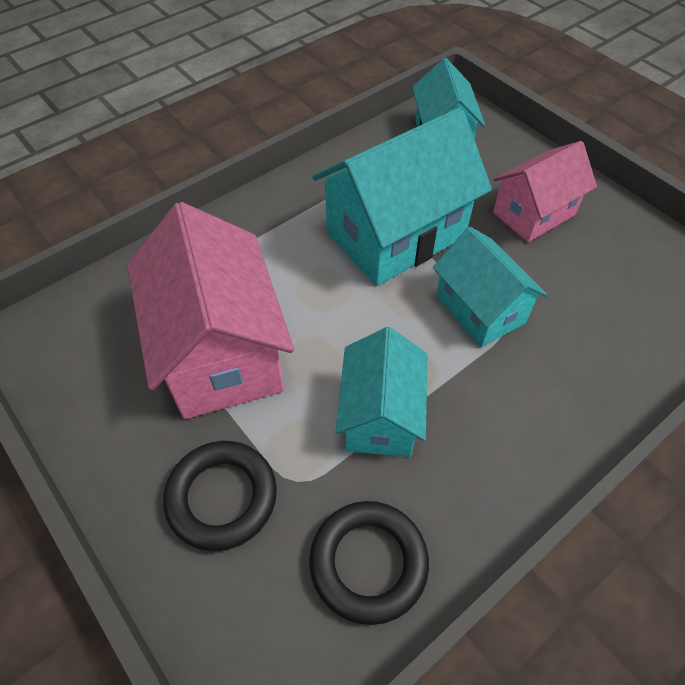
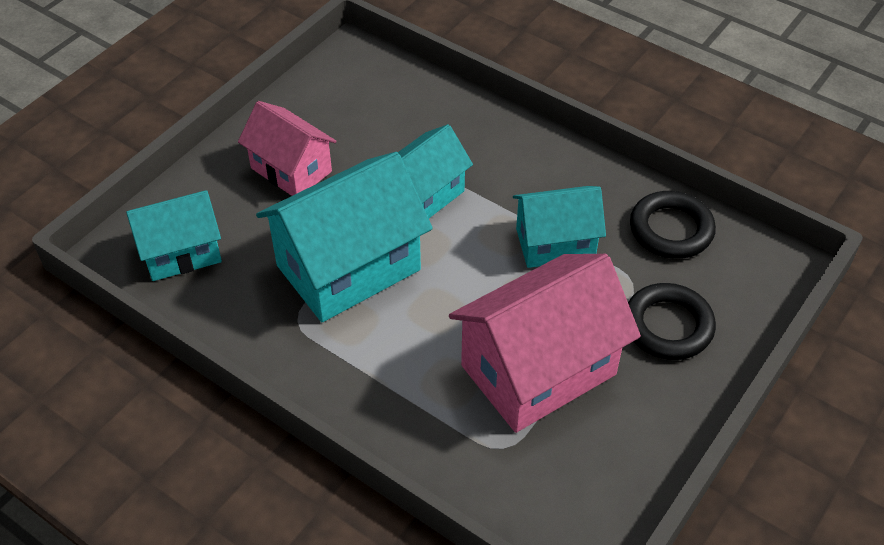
camera: 105 degrees left, 5 degrees down
turquoise house [312,108,492,286] -> turquoise house turned 75 degrees counterclockwise [256,152,433,322]

